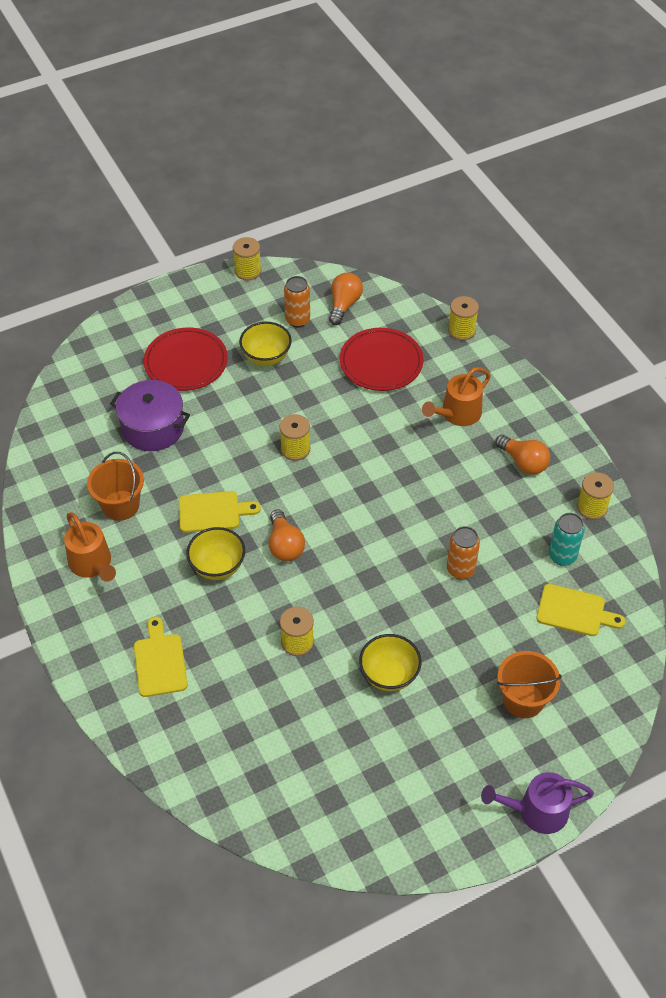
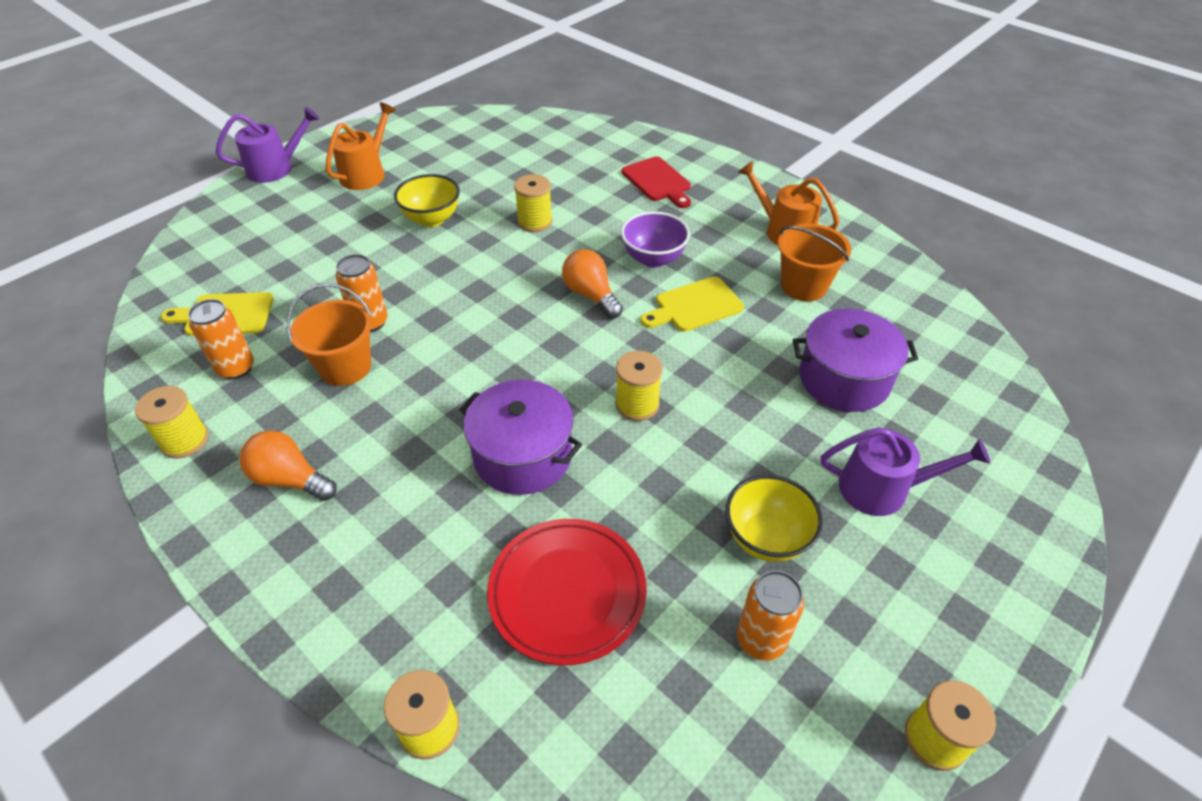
camera: 160 degrees right, 5 degrees down
yellow cutting board [134,617,188,697] -> red cutting board [622,156,691,208]
red plate [143,328,228,391] -> purple watering can [821,427,990,516]
yellow bowl [187,527,245,580] -> purple bowl [621,211,690,268]
orange light bulb [329,273,363,325] -> none
orange watering can [422,367,491,426] -> orange watering can moved to [326,102,396,190]
orange bucket [497,651,562,718] -> orange bucket moved to [287,283,372,386]
turquoise can [549,513,585,566] -> orange can [188,299,254,380]
none -> purple pot [459,380,582,495]

